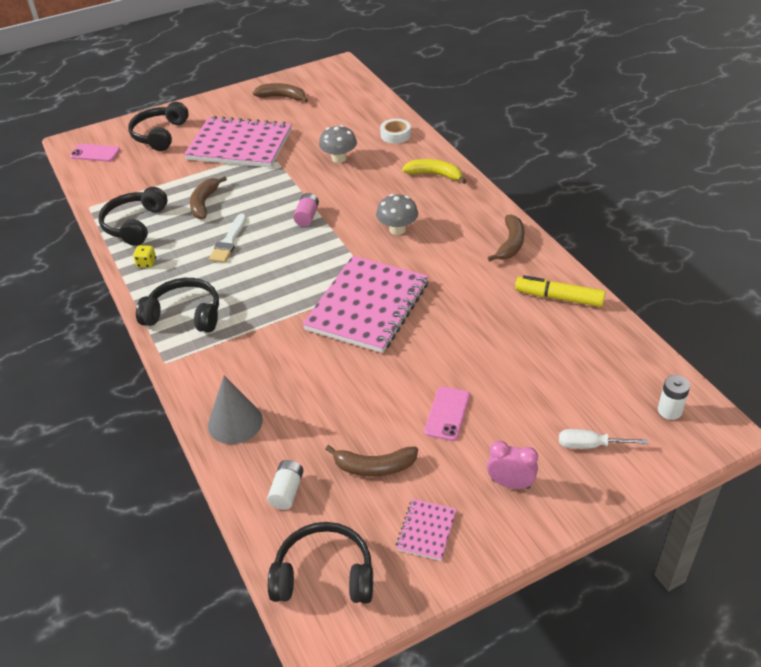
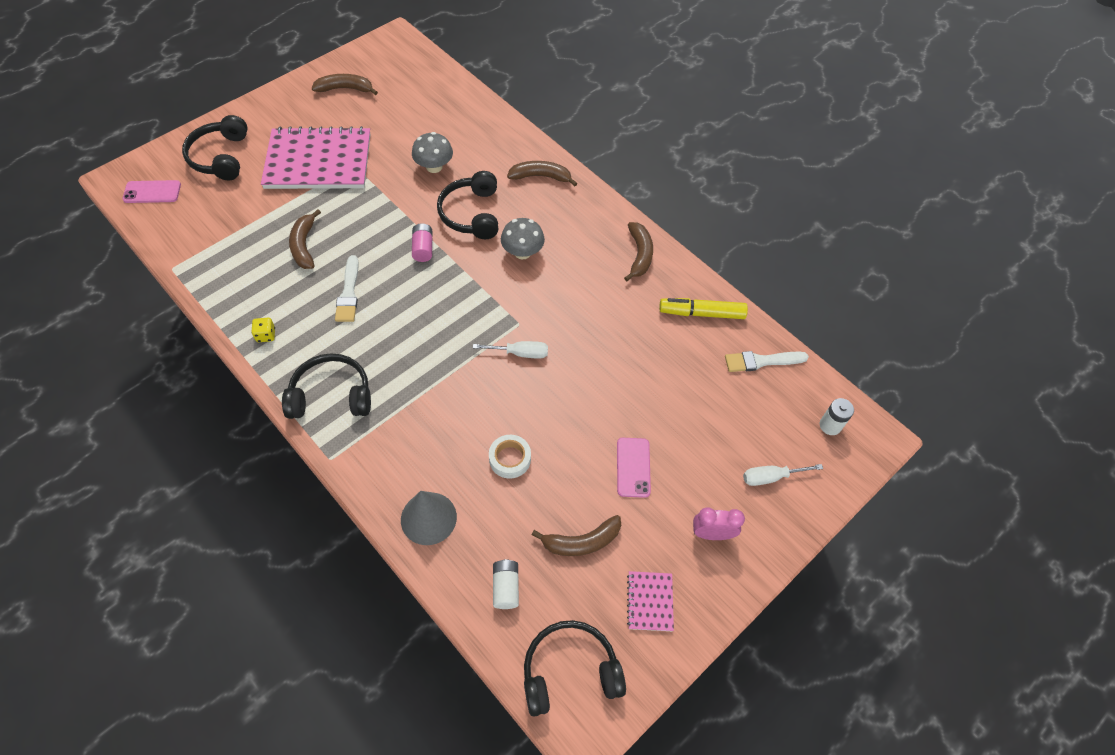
camera: 20 degrees left, 15 degrees up
black headphones [99,187,168,246] -> black headphones moved to [437,171,498,239]
pink notebook [303,256,429,353] -> white screwdriver [473,341,548,359]
white tape [380,119,411,144] -> white tape moved to [489,435,531,479]
yellow banana [402,159,466,184] -> brown banana [507,161,577,186]
none -> white brush [725,351,809,372]

